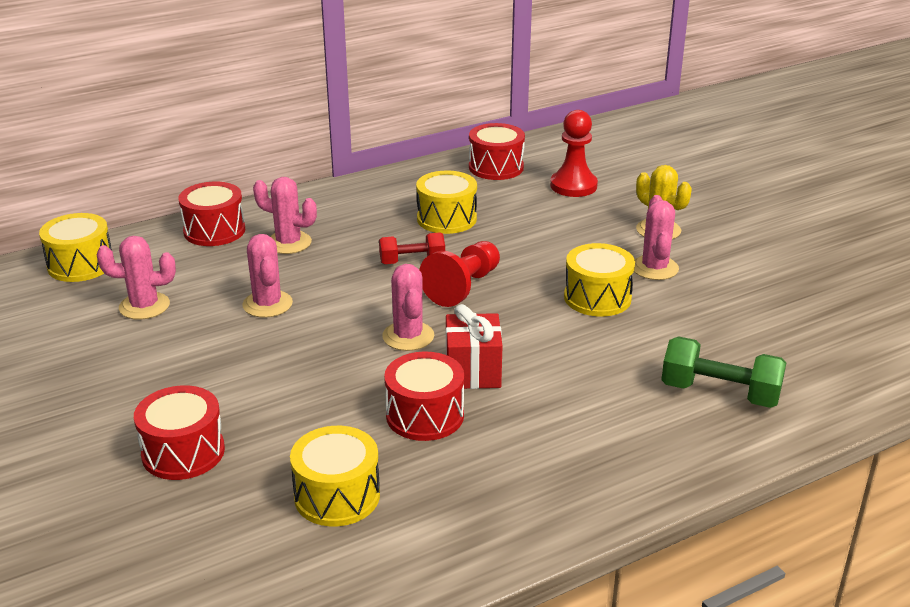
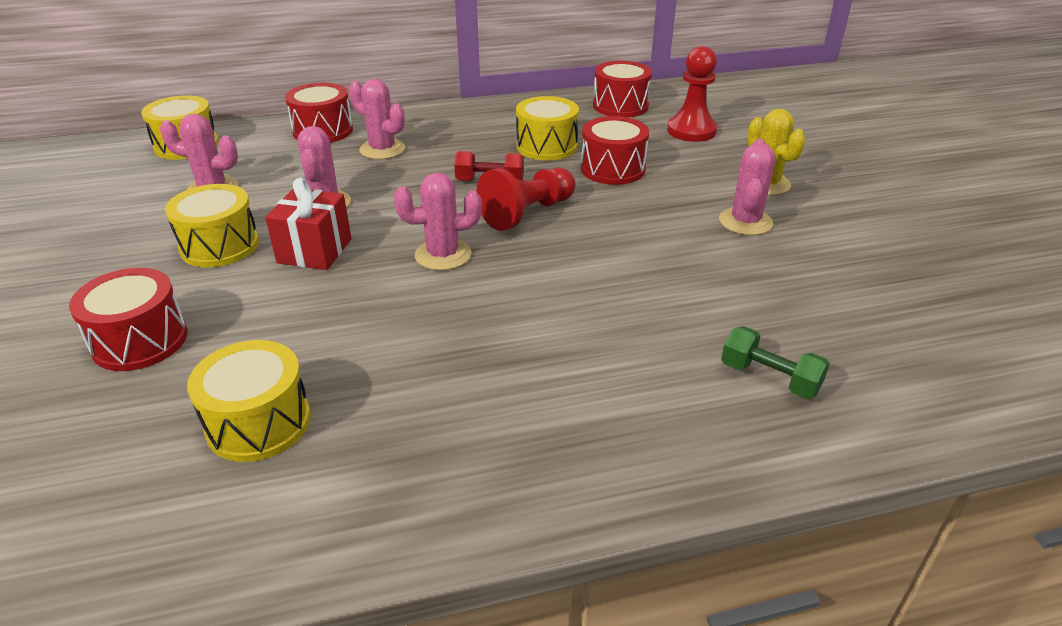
camera: 15 degrees right, 5 degrees up
pink cactus [382,264,434,351] -> pink cactus turned 75 degrees clockwise [394,173,482,271]
red drum [384,352,464,441] -> red drum moved to [581,116,649,185]
red gift [446,304,502,389] -> red gift moved to [265,178,351,270]
yellow drum [564,243,635,316] -> yellow drum moved to [165,184,259,267]
green dumbbell [661,336,787,408] -> green dumbbell [721,326,830,399], size x0.67

